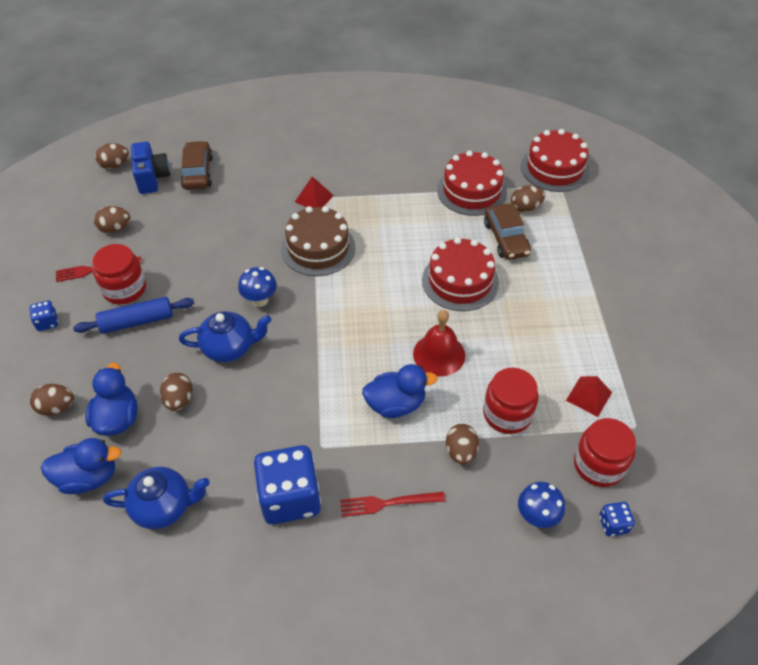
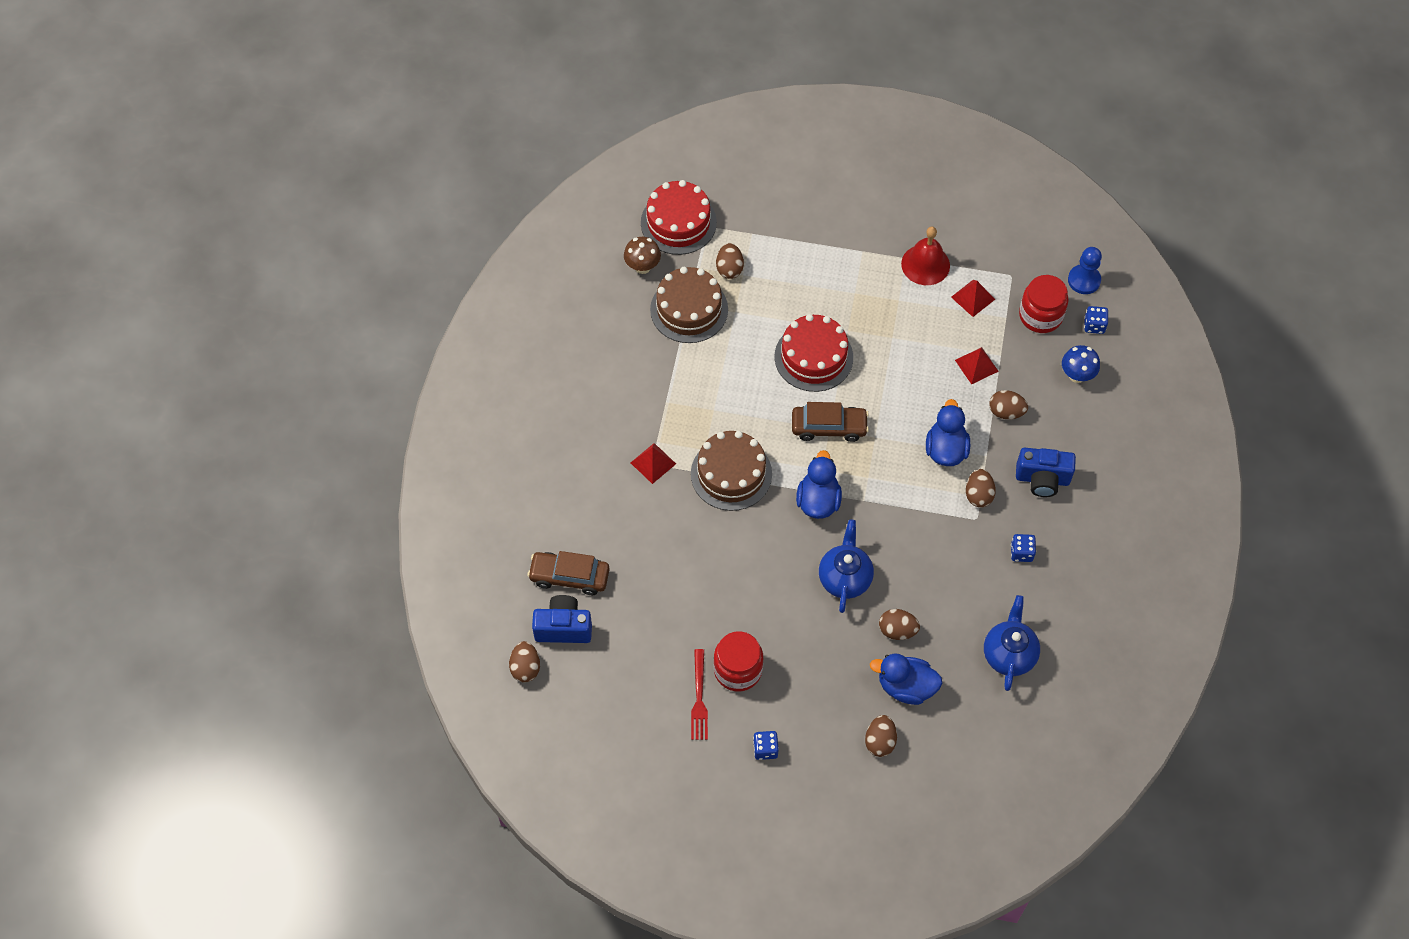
camera: 75 degrees left, 10 degrees up
blue duck [41,438,122,494] -> blue duck moved to [796,450,842,519]
blue rolling pin [73,297,194,334] -> none
brown egg [94,206,130,233] -> brown egg moved to [966,469,996,508]
blue mushroom [238,267,277,307] -> none
blue dice [254,445,321,524] -> blue dice [1011,534,1036,562], size x0.45
red fork [340,492,445,517] -> blue camera [1016,448,1076,497]
red bell [413,310,465,376] -> red bell moved to [901,227,950,285]
red cake [437,151,507,216] -> brown cake [650,267,728,343]
red jar [483,368,538,434] -> red pyramid [955,347,999,385]
brown car [484,203,531,260] -> brown car moved to [792,402,869,442]
none -> brown mushroom [624,237,661,274]
none -> blue pawn [1068,247,1102,294]

